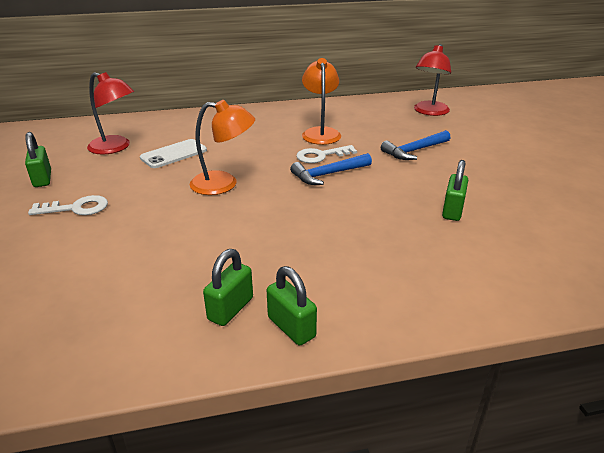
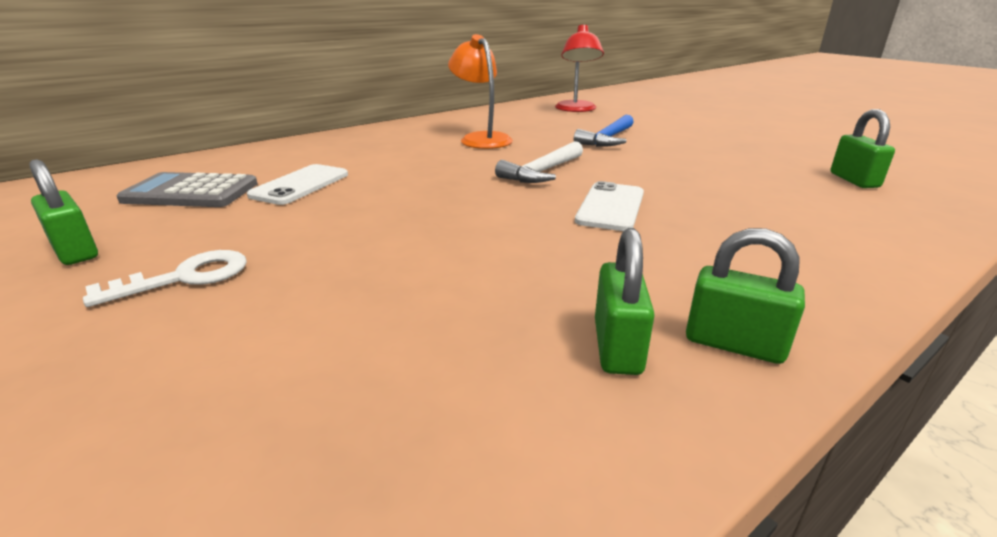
camera: 25 degrees left, 5 degrees down
red lamp [87,72,134,154] -> grey calculator [117,172,258,207]
orange lamp [190,100,255,195] -> none
blue hammer [290,153,372,185] -> white hammer [495,141,583,183]
white key [296,145,357,163] -> none
green padlock [442,160,468,221] -> green padlock moved to [831,109,895,188]
none -> white phone [575,181,644,231]

